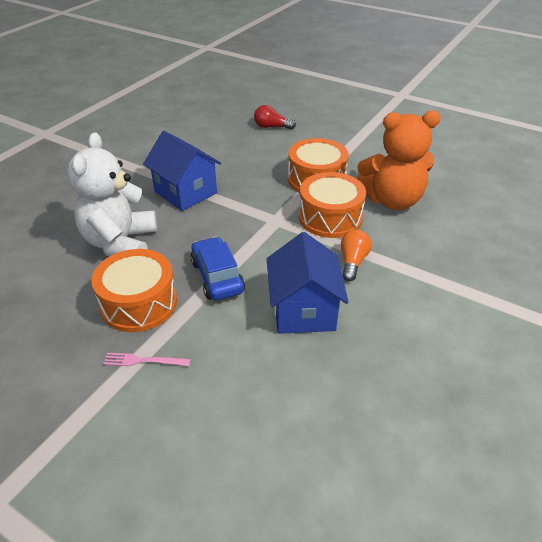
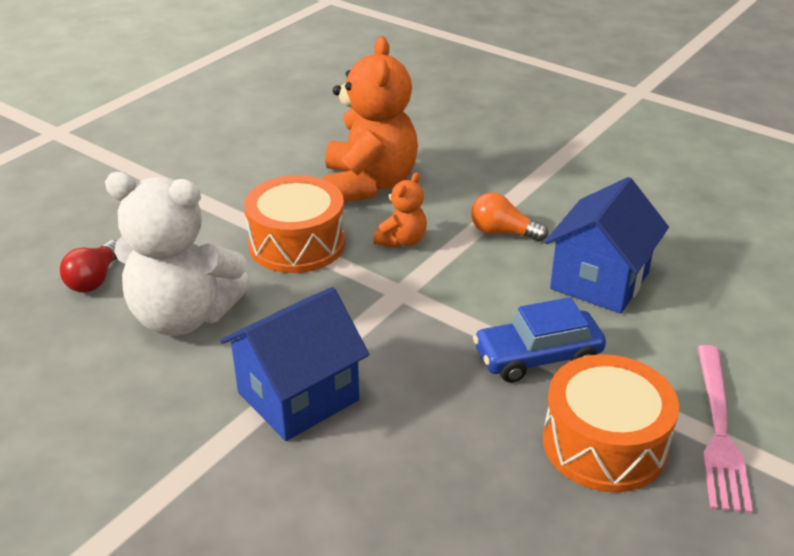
camera: 85 degrees left, 5 degrees down
white teddy bear [67,132,157,257] -> white teddy bear moved to [105,172,250,336]
pink fork [103,353,191,366] -> pink fork [697,345,753,514], size x1.79
blue house [267,232,348,334] -> blue house turned 60 degrees counterclockwise [545,177,669,314]
orange drum [299,172,366,238] -> orange teddy bear [373,172,427,248]

